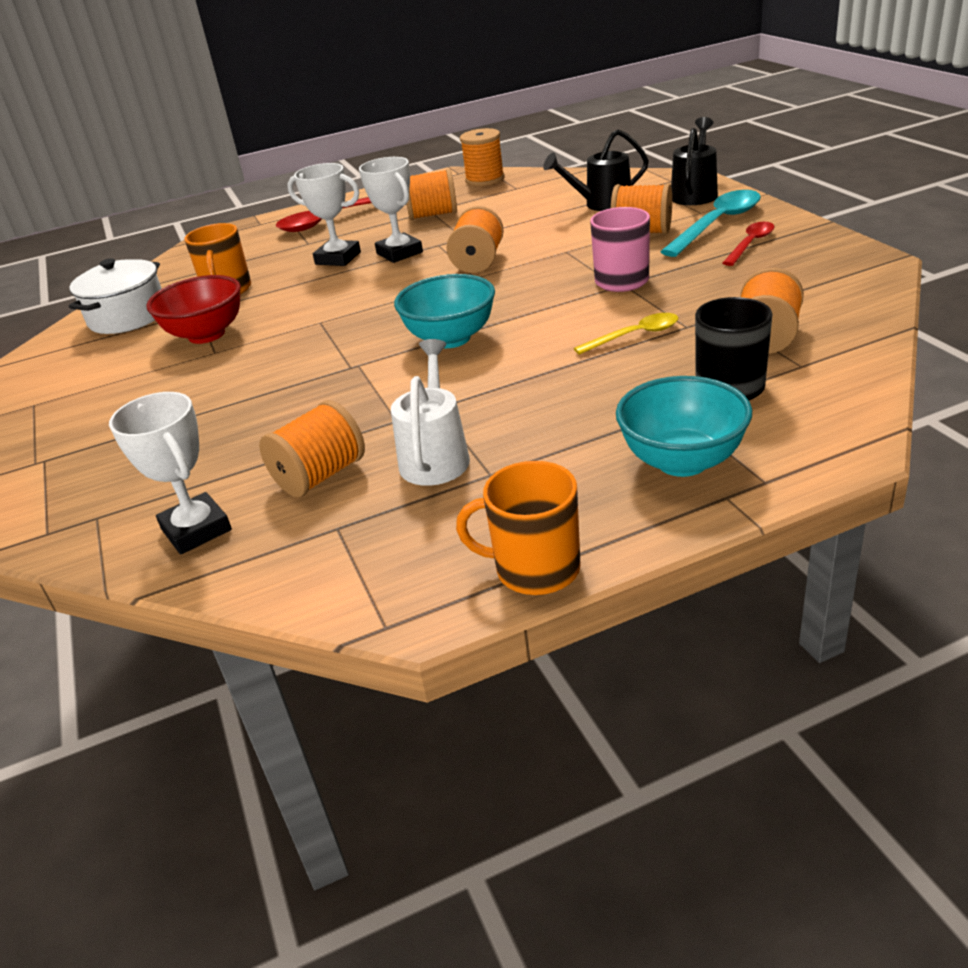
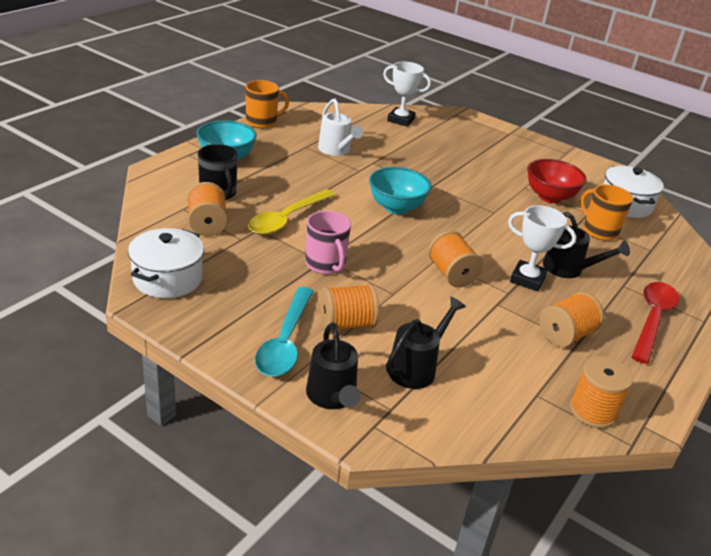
camera: 140 degrees right, 0 degrees up
orange spool [259,400,365,498] -> none
white trophy [287,163,361,266] -> black watering can [543,212,630,278]
yellow spoon [574,313,679,355] -> yellow spoon [248,189,335,235], size x1.69
red spoon [723,222,774,266] -> none
none -> white pot [128,228,204,298]

